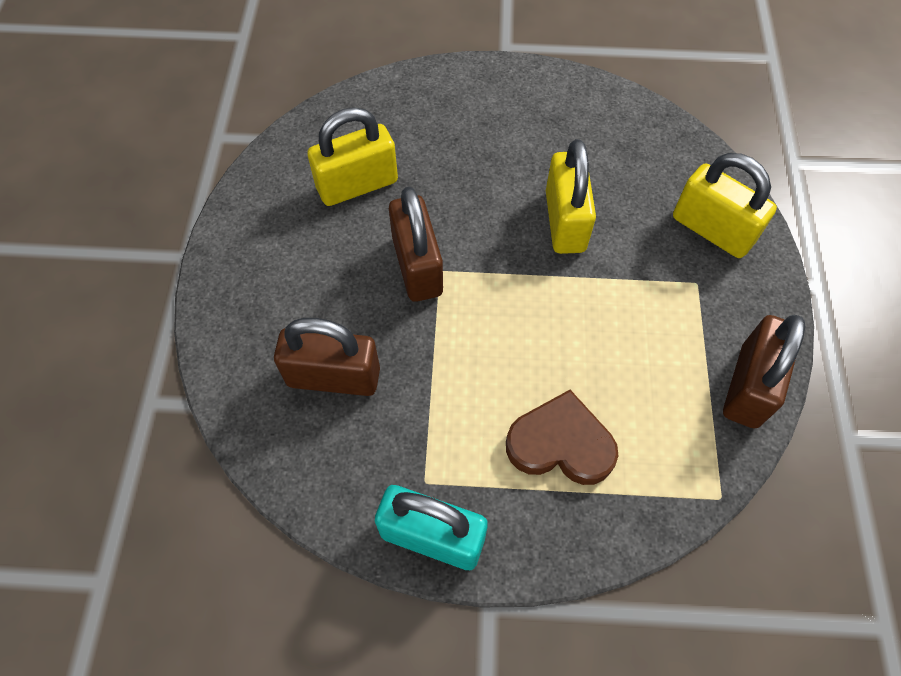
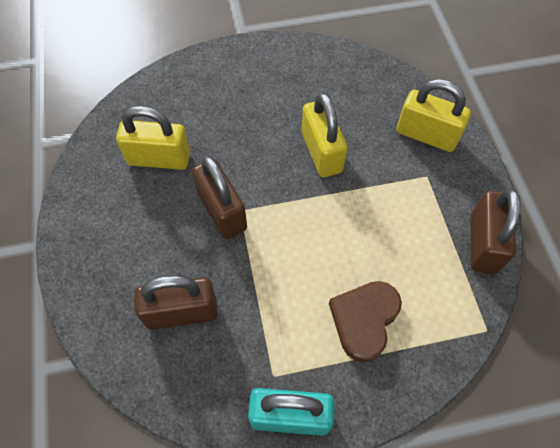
camera: 15 degrees left, 0 degrees up
yellow padlock [307,107,398,206] -> yellow padlock turned 45 degrees clockwise [116,106,190,170]
brown heart [506,390,619,485] -> brown heart turned 60 degrees counterclockwise [329,281,402,363]

